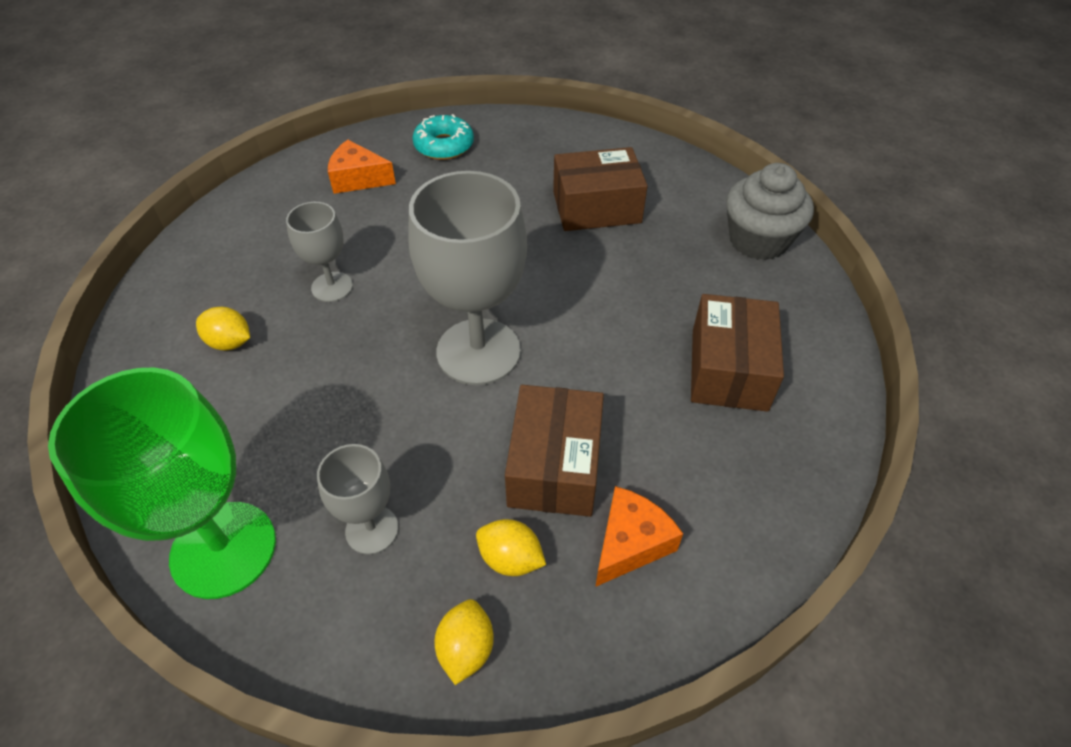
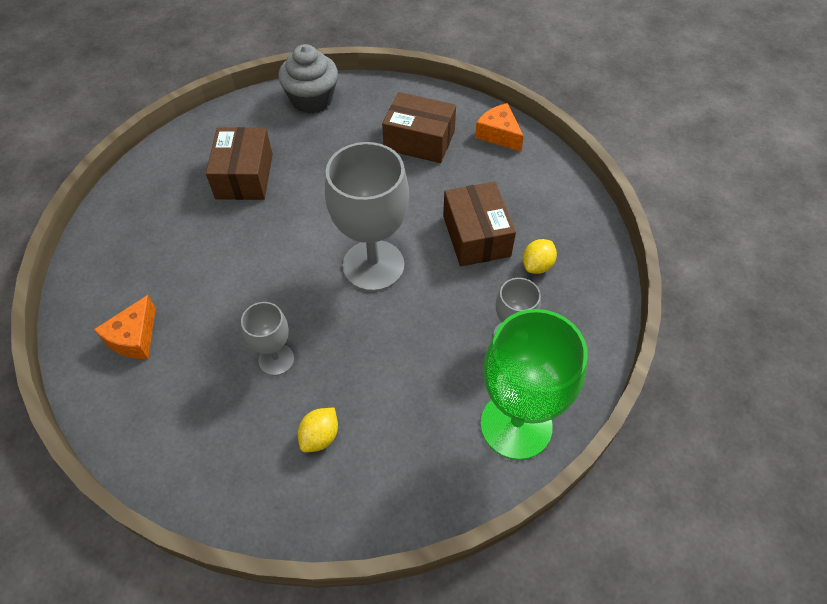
camera: 80 degrees left, 5 degrees up
turquoise donut [412,114,474,160] -> none
yellow lemon [435,599,494,685] -> none
brown box [505,385,604,517] -> brown box turned 60 degrees clockwise [443,182,516,266]
orange cheese [595,486,683,587] -> orange cheese moved to [475,103,524,152]

